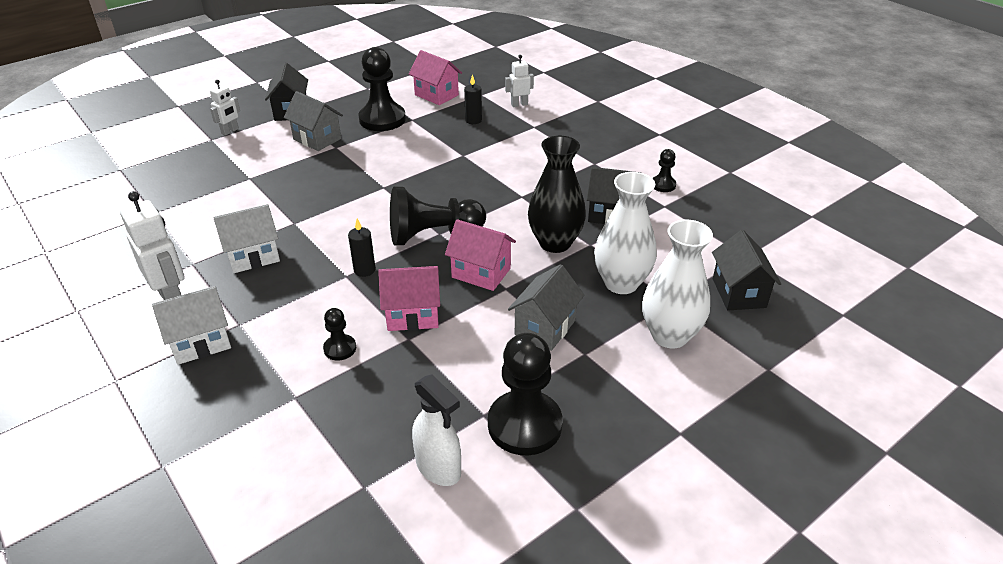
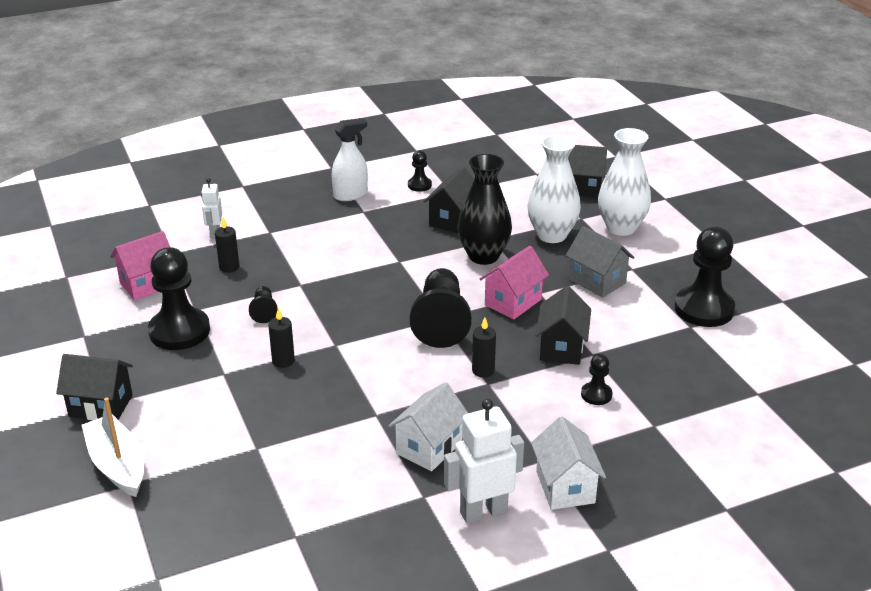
camera: 75 degrees left, 5 degrees down
white robot [210,80,240,136] -> white boat [82,397,144,497]
white house [213,204,280,273] -> white house turned 45 degrees clockwise [388,382,468,471]
grey house [284,91,343,151] -> none
pink house [378,266,440,331] -> black house [535,286,591,365]
white spray bottle [412,374,461,486] -> white spray bottle moved to [332,118,368,201]
none -> black pawn [249,286,278,323]
none -> black candle [268,308,295,368]

